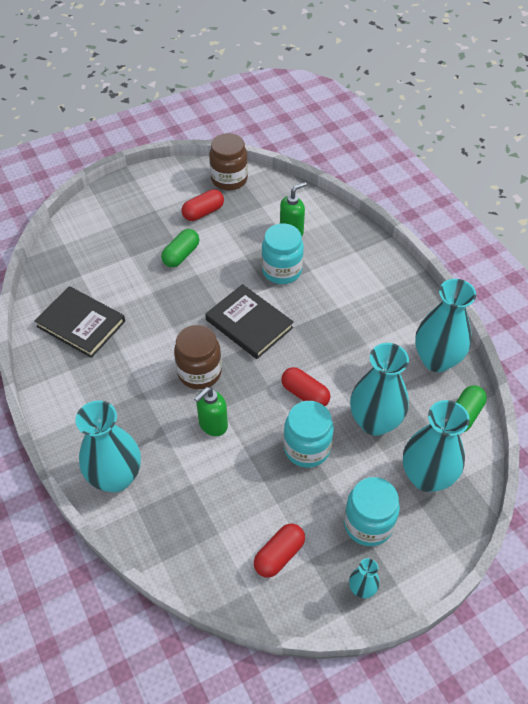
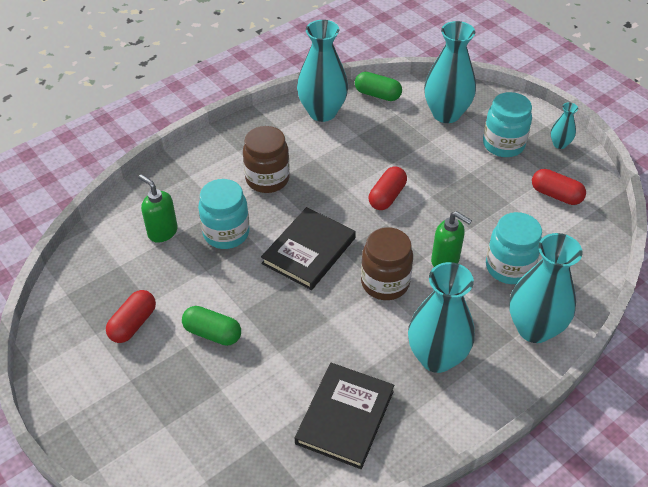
camera: 100 degrees left, 5 degrees down
red capsule [181,189,224,221] -> red capsule turned 75 degrees clockwise [106,290,156,343]
brown jar [209,133,248,191] -> brown jar moved to [243,126,290,193]
turquoise jar [283,401,334,468] -> turquoise jar moved to [486,212,542,284]
turquoise vase [350,343,409,436] -> turquoise vase moved to [408,262,475,373]

